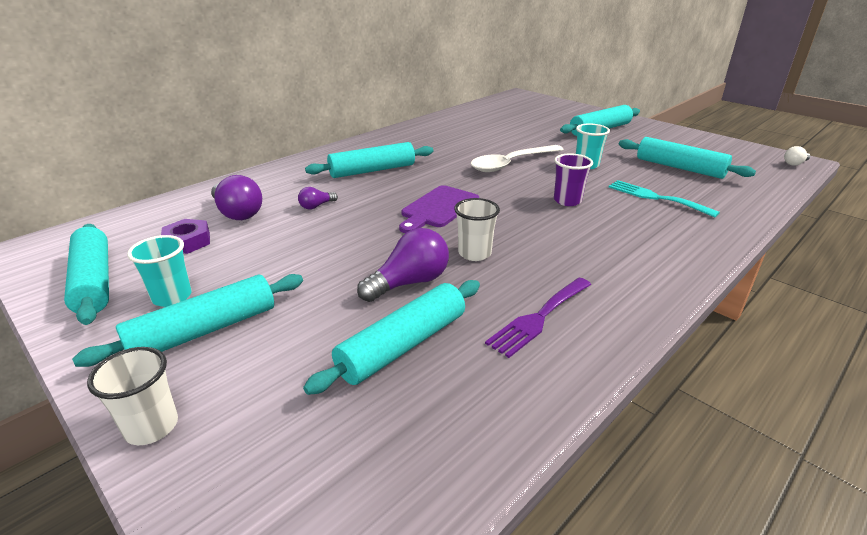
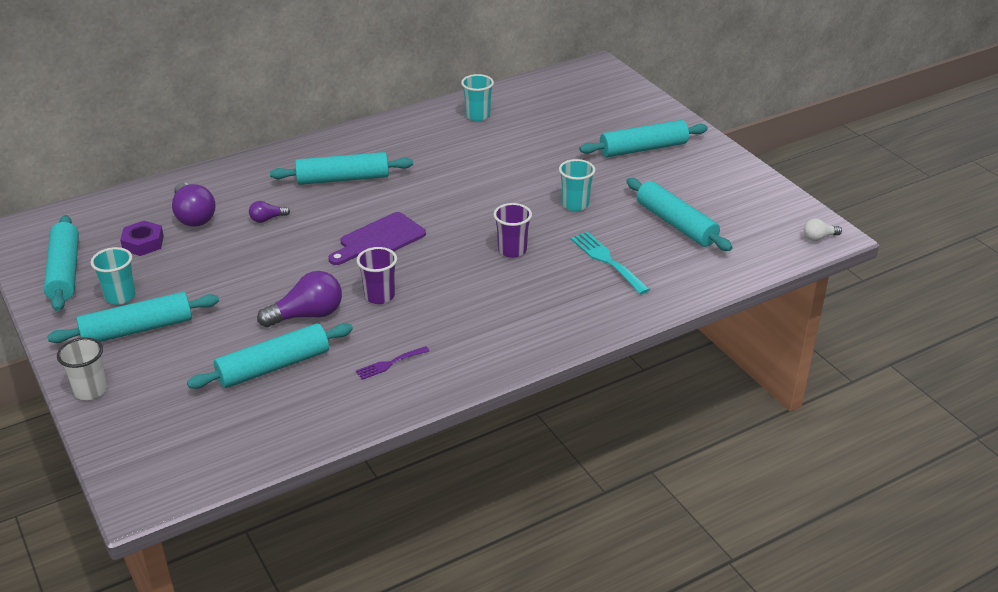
camera: 15 degrees right, 5 degrees up
white cup [454,198,500,261] -> purple cup [357,247,397,304]
white spoon [471,145,564,172] -> none
purple fork [485,278,591,358] -> purple fork [356,346,429,380], size x0.62
none -> turquoise cup [461,74,494,121]

